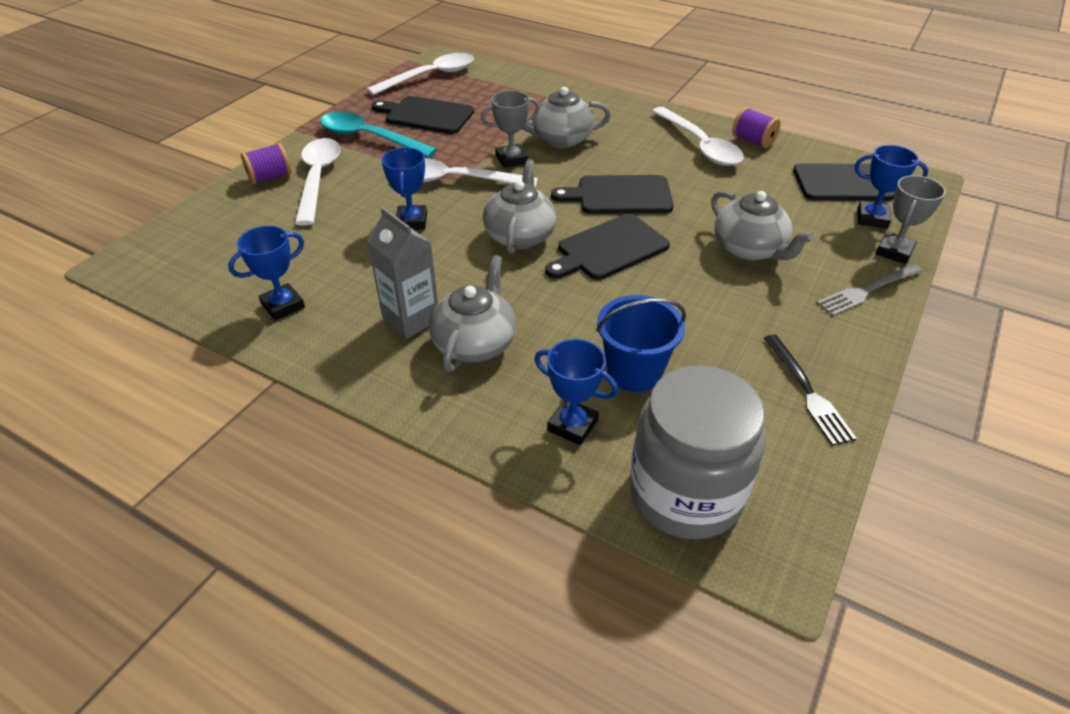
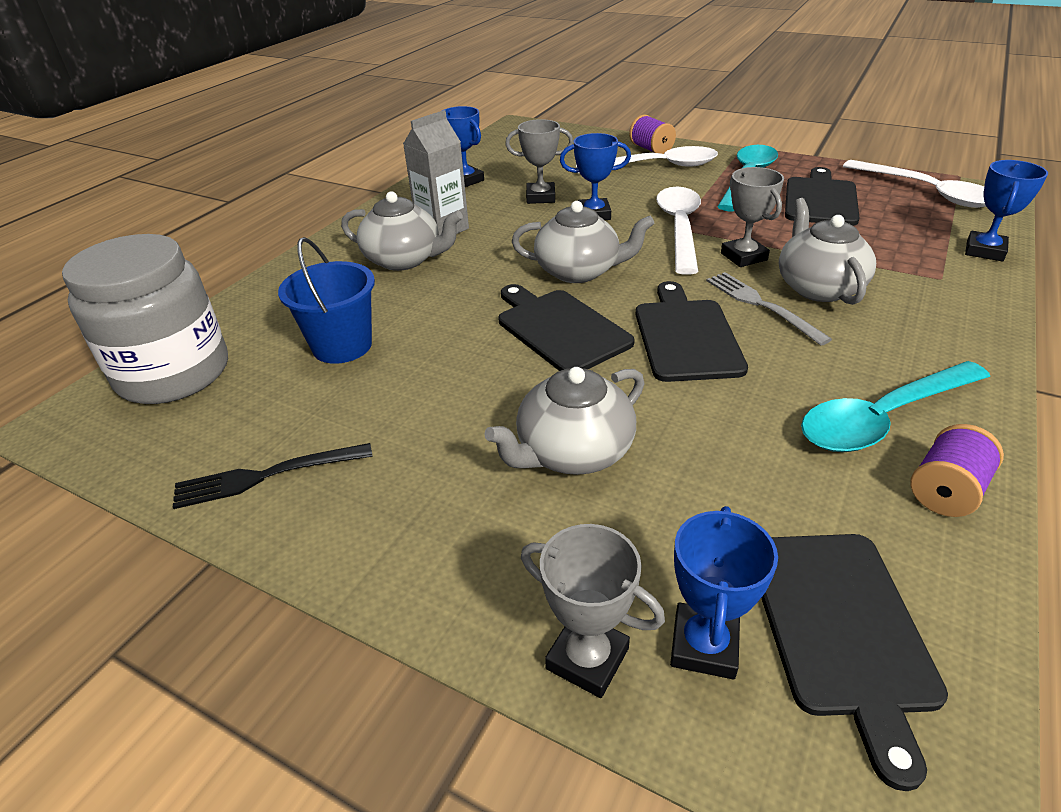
camera: 90 degrees right, 5 degrees down
blue trophy [534,339,618,445] -> blue trophy moved to [965,160,1048,261]
white spoon [651,107,744,166] -> turquoise spoon [801,361,990,452]
grey fork [816,264,923,316] -> grey fork moved to [706,272,832,346]
none -> grey trophy [505,119,573,204]

